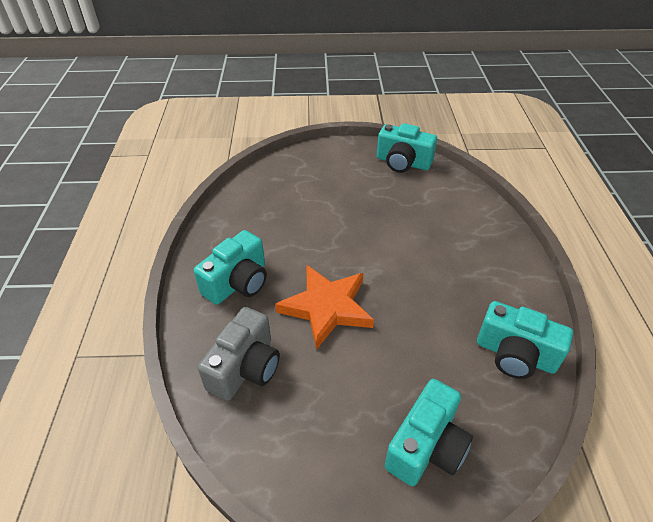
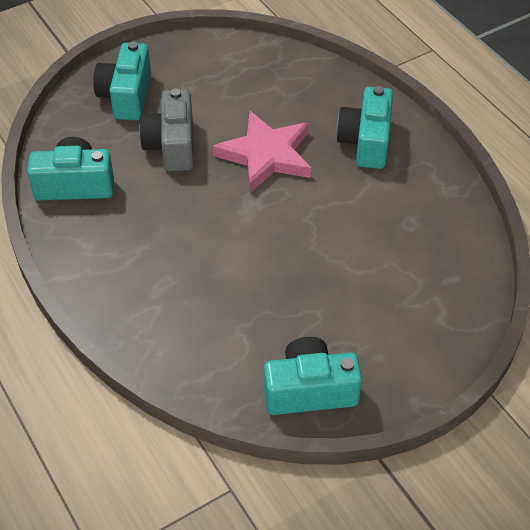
camera: 150 degrees right, 5 degrees up
grey camera [198,307,280,401] -> grey camera moved to [139,88,194,171]
orange star [275,265,374,350] -> pink star [213,111,311,193]

